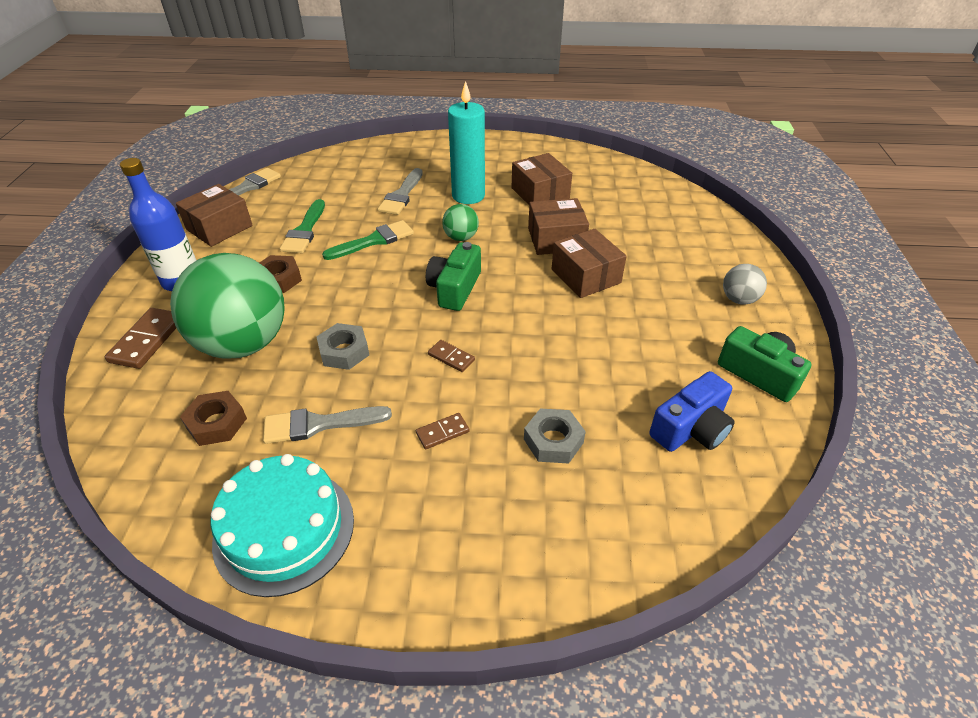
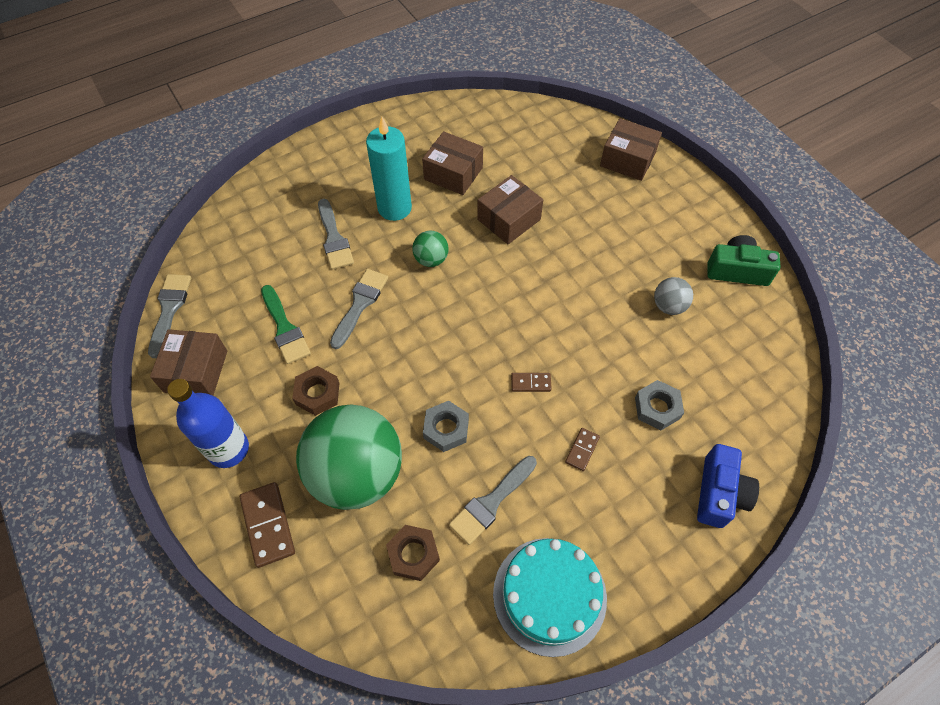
camera: 35 degrees left, 15 degrees up
green brush [322,220,414,260] -> grey brush [330,269,388,349]
green camera [426,242,481,311] -> none
brown box [552,229,627,298] -> brown box moved to [600,118,662,181]
blue camera [649,371,735,452] -> blue camera moved to [697,444,759,528]
grey ball [723,264,767,305] -> grey ball moved to [654,277,693,315]

